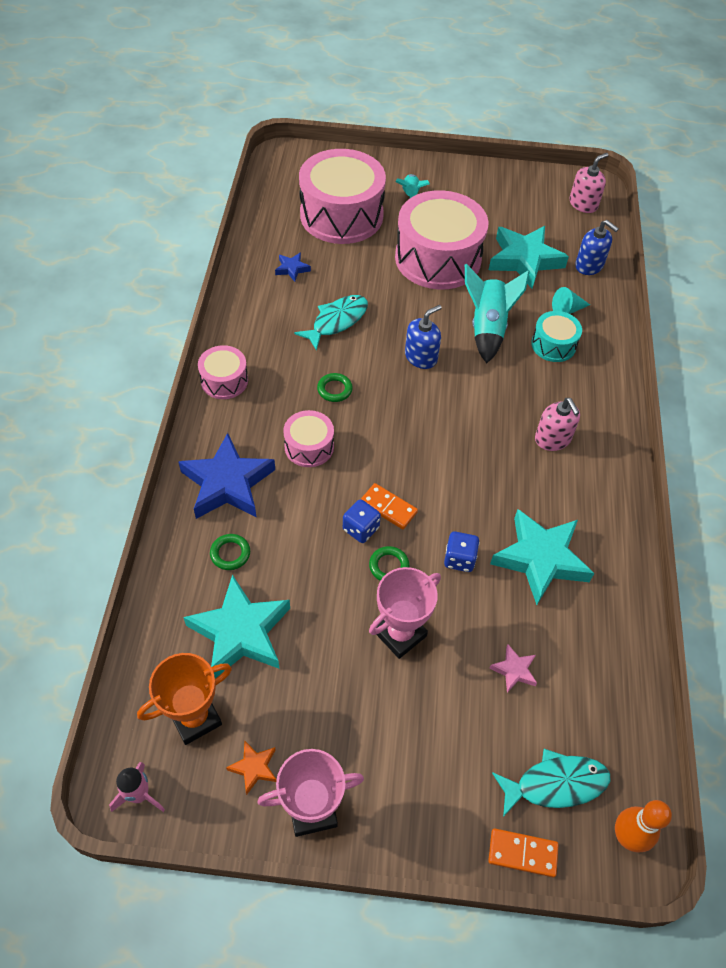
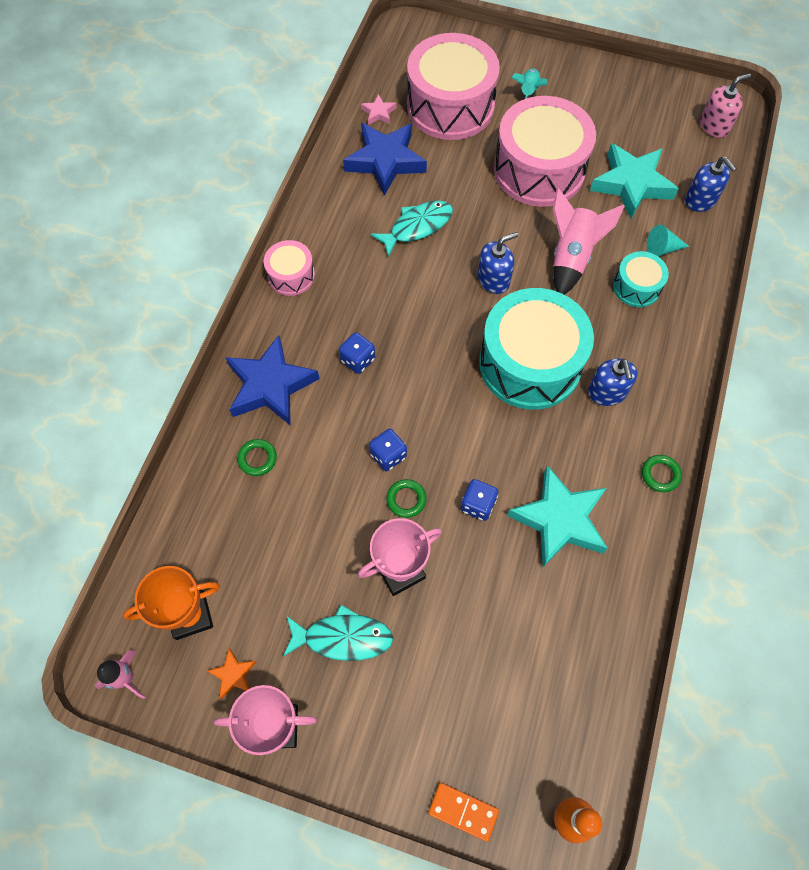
camera: 15 degrees right, 10 degrees up
turquoise star [183,575,290,678] -> none
blue star [275,253,311,282] -> blue star [343,123,427,196], size x2.23
pink drum [283,410,334,467] -> blue dice [339,332,375,374]
green ring [317,373,353,402] -> green ring moved to [642,455,682,492]
orange domino [361,483,418,529] -> none
turquoise rocket [465,264,530,363] -> pink rocket [553,188,624,295]
pink star [489,645,537,693] -> pink star moved to [361,94,396,125]
turquoise fish [492,749,610,817] -> turquoise fish moved to [283,605,393,661]
pink soap dispenser [535,398,580,451] -> blue soap dispenser [588,359,637,406]
none -> turquoise drum [479,288,594,410]

